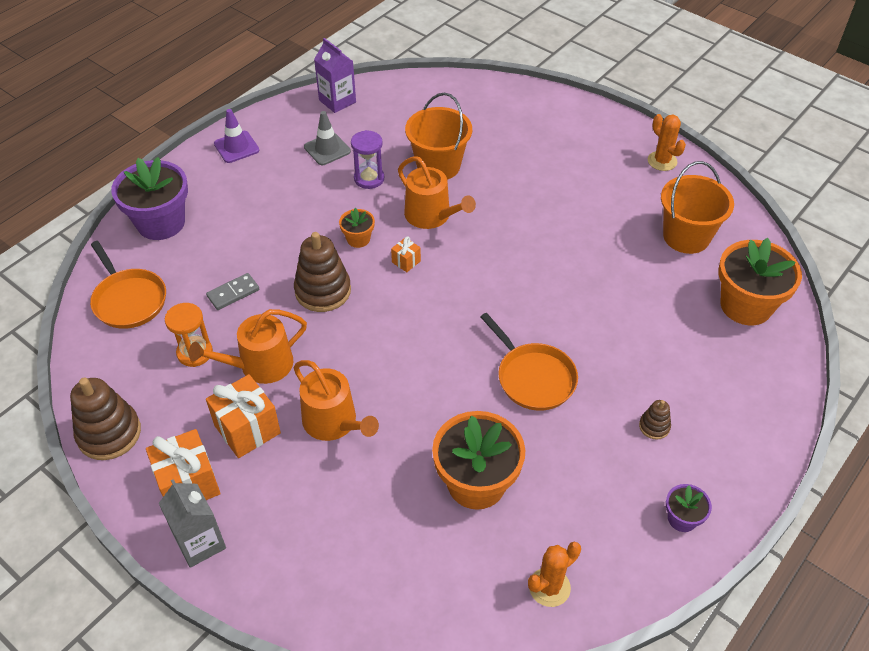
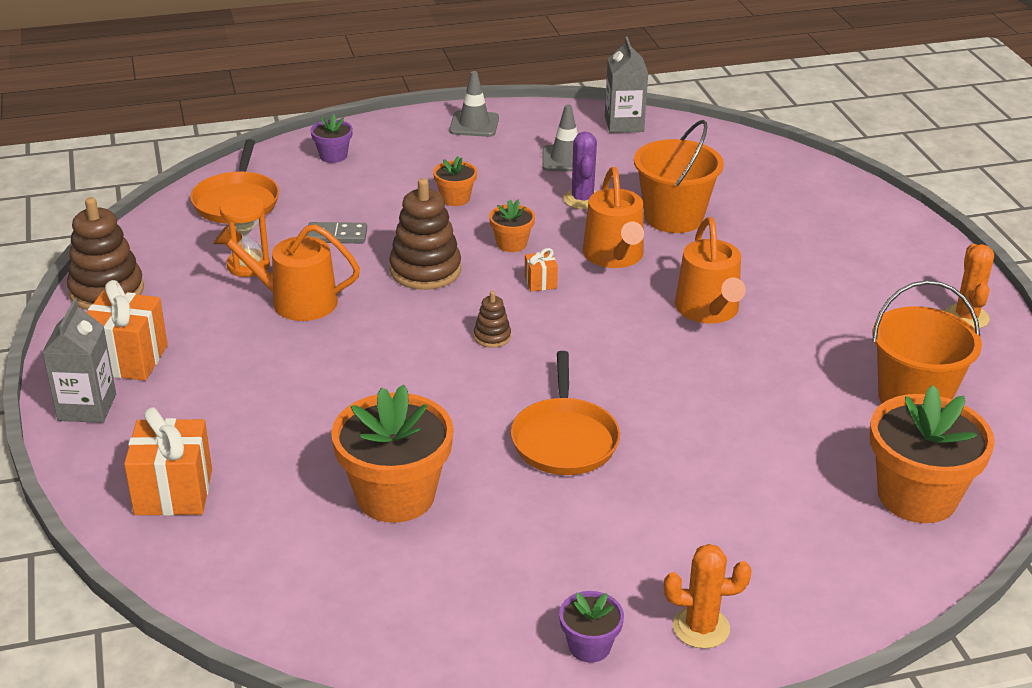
camera: 35 degrees right, 15 degrees down
purple flower pot [111,157,188,240] -> purple flower pot [311,114,353,163], size x0.48
orange gift [206,374,281,458] -> orange gift moved to [124,407,212,516]
purple traffic cone [214,109,259,163] -> grey traffic cone [449,71,499,137]
orange watering can [294,360,379,441] -> orange watering can moved to [675,217,746,323]
purple carton [314,38,356,113] -> grey carton [605,37,648,133]
purple hourglass [351,130,384,189] -> purple cactus [563,132,597,209]
orange cactus [528,542,581,607] -> orange cactus moved to [664,544,752,649]
brown stacking toy [639,400,671,440] -> brown stacking toy moved to [474,291,511,348]
none -> orange flower pot [433,156,477,206]

